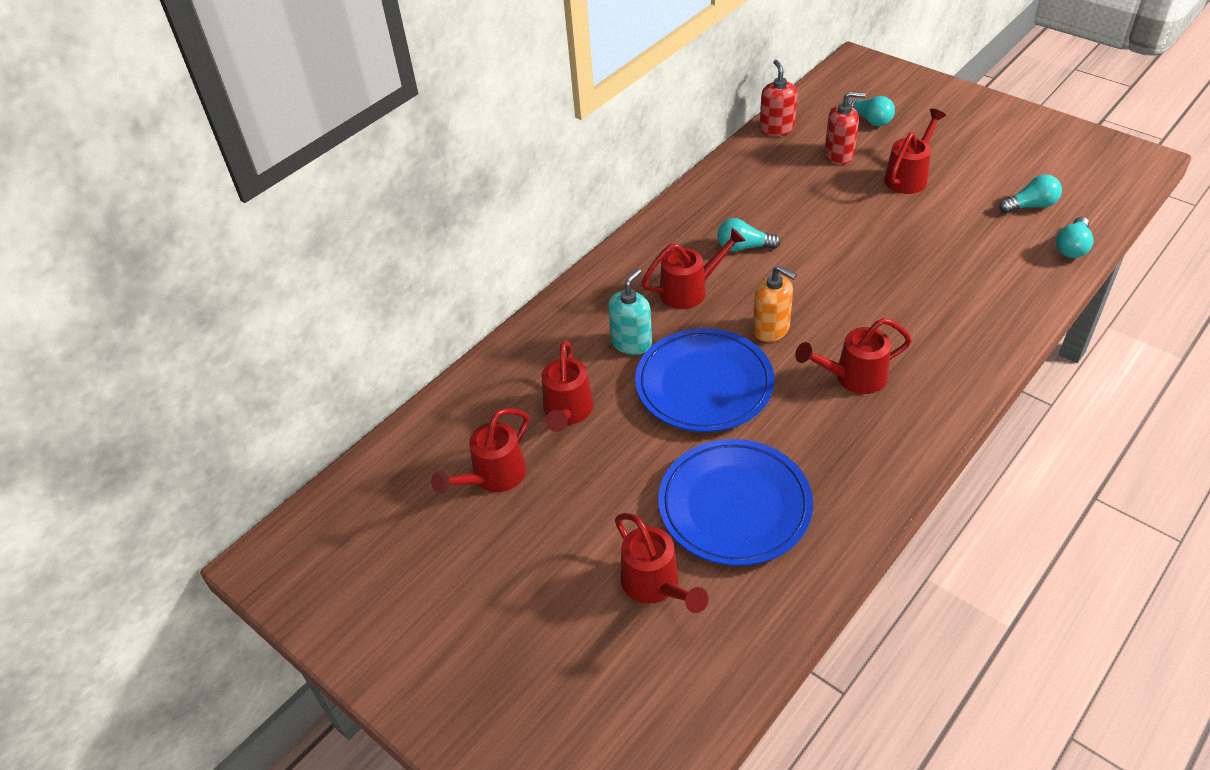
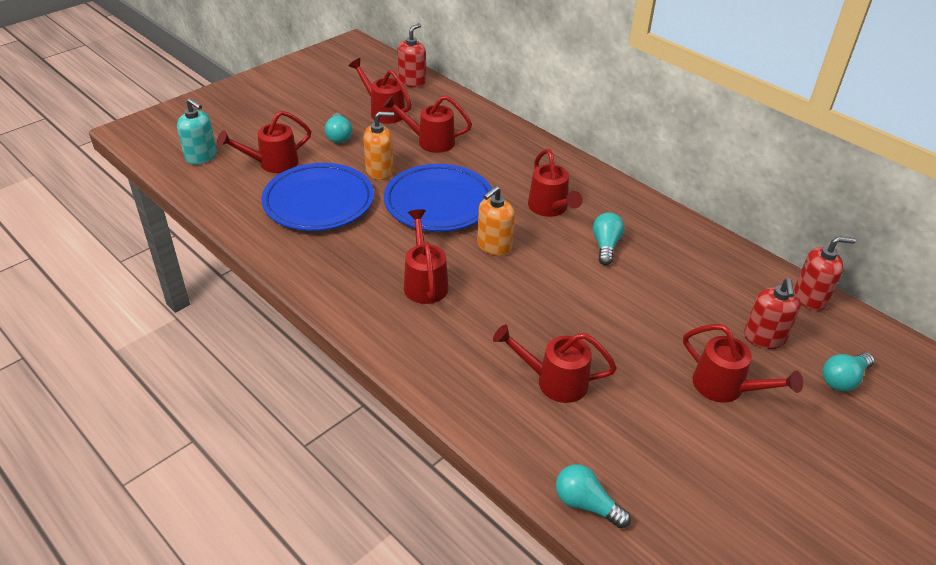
camera: 90 degrees right, 5 degrees down
turquoise soap dispenser [608,269,652,355] -> turquoise soap dispenser moved to [177,98,217,165]
turquoise light bulb [999,174,1062,213] -> turquoise light bulb moved to [325,113,352,143]
none -> orange soap dispenser [363,112,394,180]
none -> red soap dispenser [397,23,426,87]
none -> red watering can [493,324,617,403]

